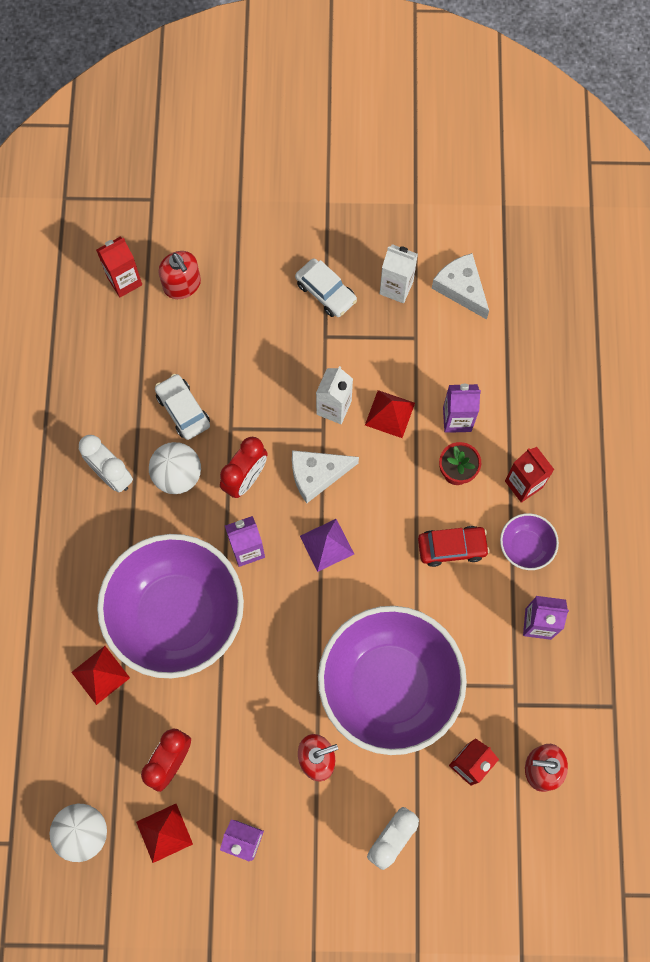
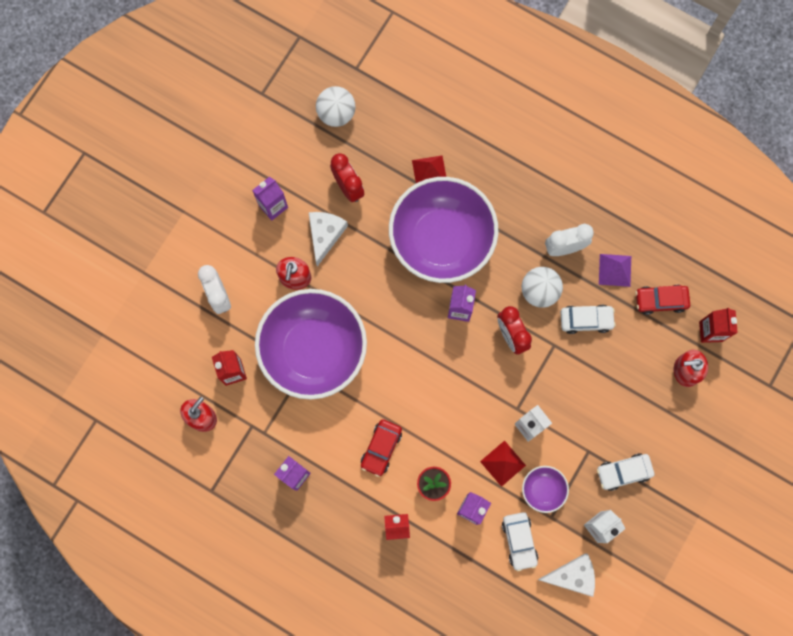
camera: 120 degrees right, 5 degrees up
red pyramid [136,804,193,863] -> none
white cheese [292,450,359,503] -> white cheese moved to [308,212,348,266]
purple pyramid [300,519,354,572] -> purple pyramid moved to [599,254,631,287]
purple bowl [500,513,559,570] -> purple bowl moved to [522,466,569,513]
none -> white car [502,512,538,571]
none -> red car [636,285,690,315]

